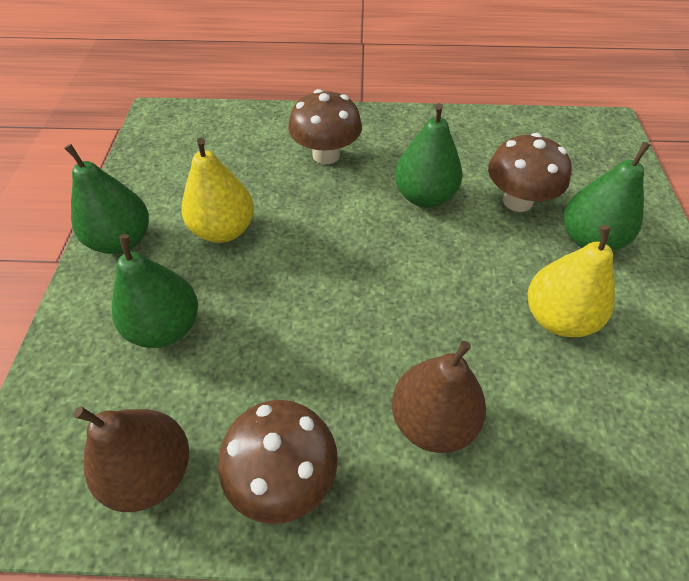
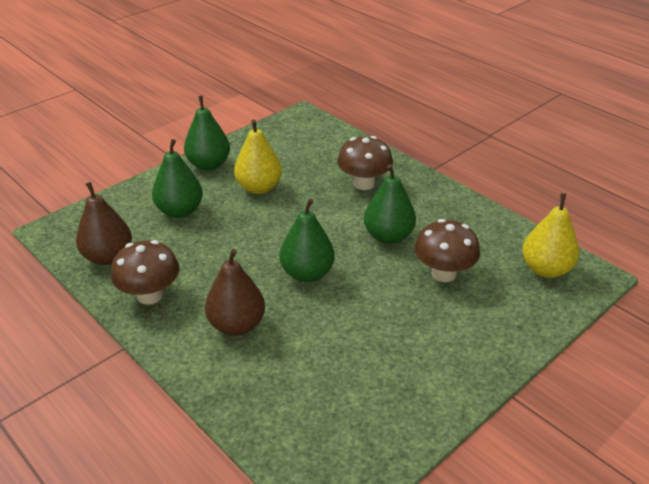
camera: 45 degrees right, 15 degrees down
yellow pear [528,225,615,337] -> yellow pear moved to [522,193,579,278]
green pear [564,142,650,251] -> green pear moved to [280,199,335,282]

